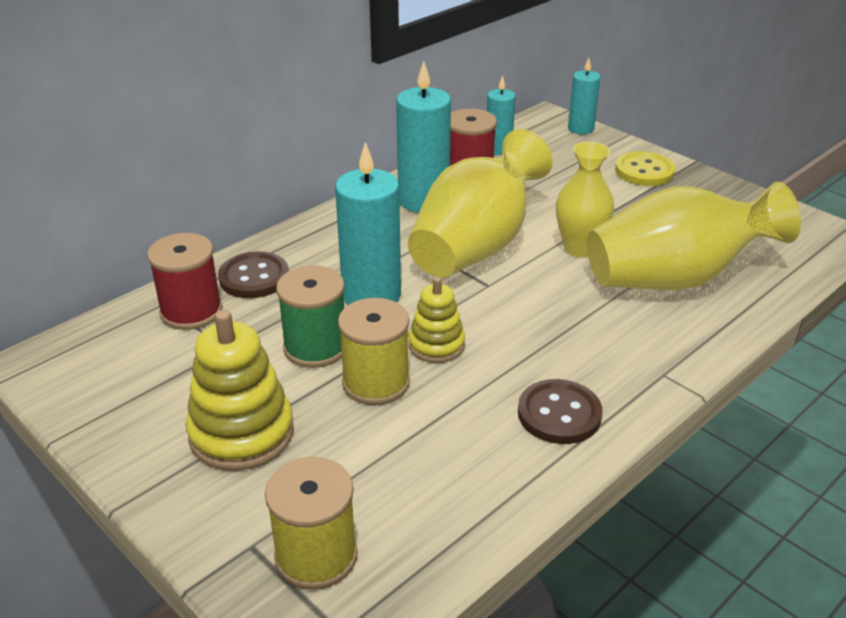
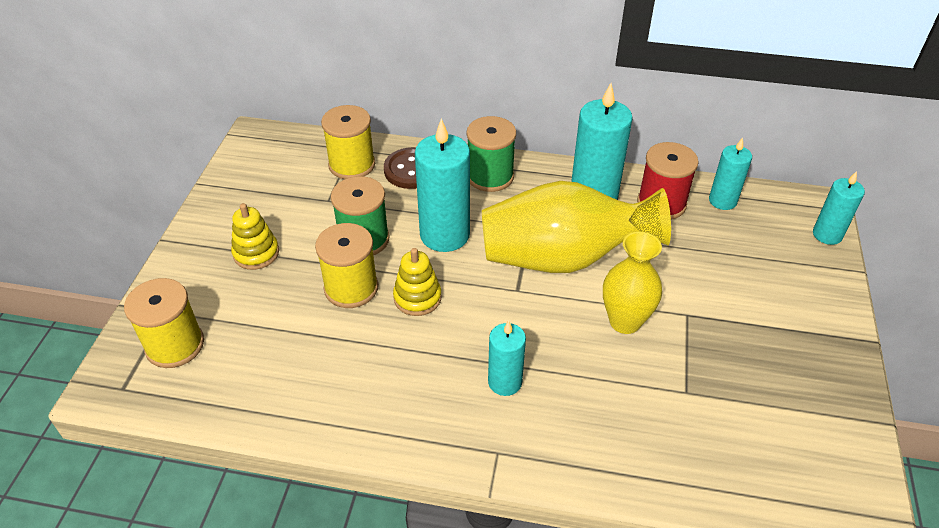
camera: 55 degrees right, 10 degrees up
red spool [147,233,222,330] -> yellow spool [321,105,375,179]
yellow stacking toy [186,310,294,471] -> yellow stacking toy [231,203,279,270], size x0.60
brown button [518,379,603,444] -> none
yellow vase [587,182,801,290] -> none
yellow button [615,151,676,186] -> none
none -> green spool [467,116,516,192]
none -> turquoise candle [488,320,526,396]

